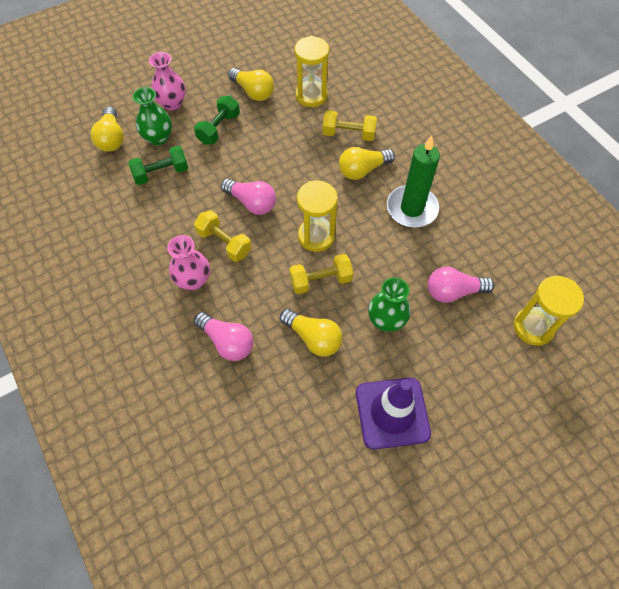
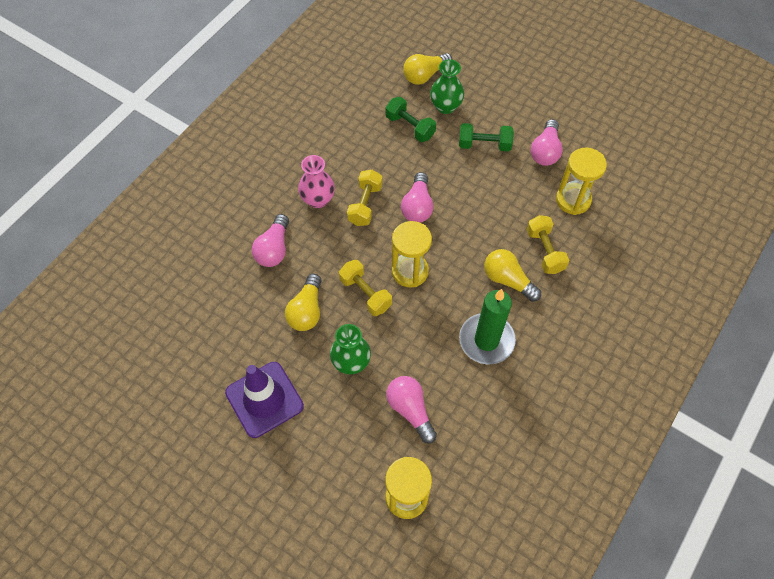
camera: 65 degrees right, 0 degrees up
pink vase [149,52,186,111] -> none
yellow light bulb [228,68,274,101] -> pink light bulb [531,119,563,166]

